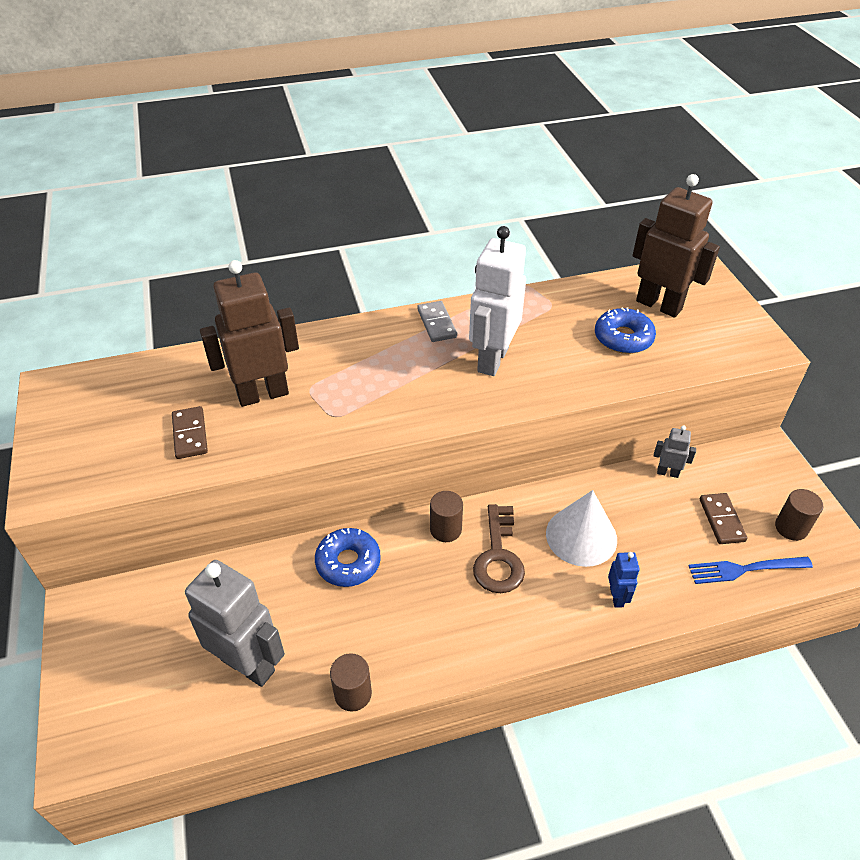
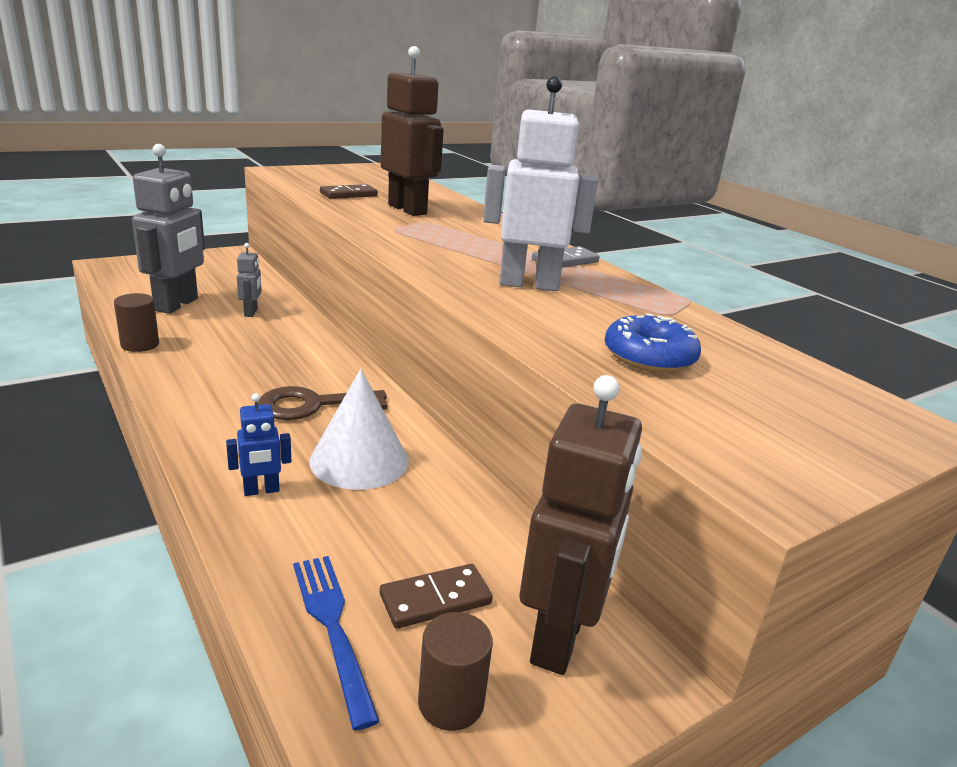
camera: 70 degrees right, 20 degrees down
blue donut [315,528,381,587] -> none
brown cylinder [430,491,463,542] -> none
brown robot [633,174,720,318] -> brown robot moved to [520,375,642,675]
grey robot [654,425,696,478] -> grey robot moved to [236,243,262,317]

